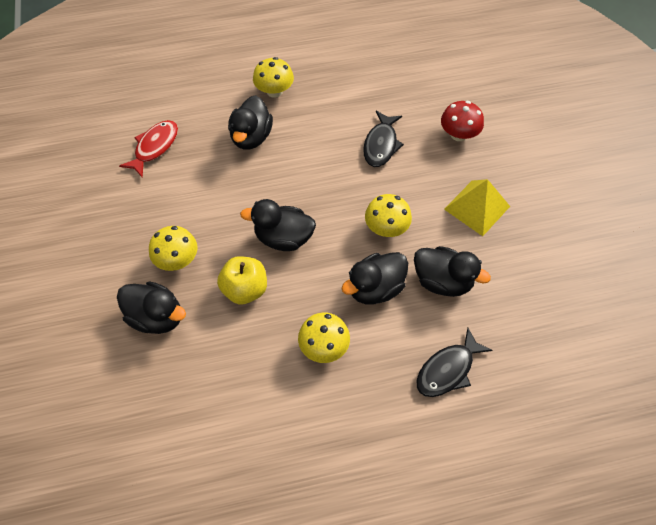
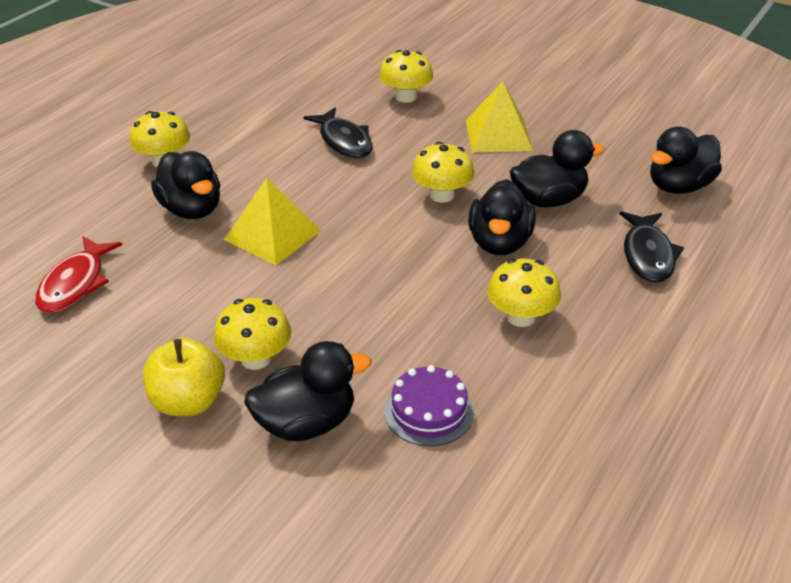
camera: 45 degrees left, 20 degrees down
red fish [119,120,178,178] -> red fish turned 150 degrees counterclockwise [35,236,122,313]
yellow apple [217,256,267,305] -> yellow apple moved to [143,338,225,416]
black duck [240,199,316,251] -> black duck moved to [650,126,722,194]
red mushroom [441,101,484,141] -> yellow mushroom [379,50,433,103]
none -> yellow pyramid [224,178,321,266]
none -> purple cake [384,365,474,446]

